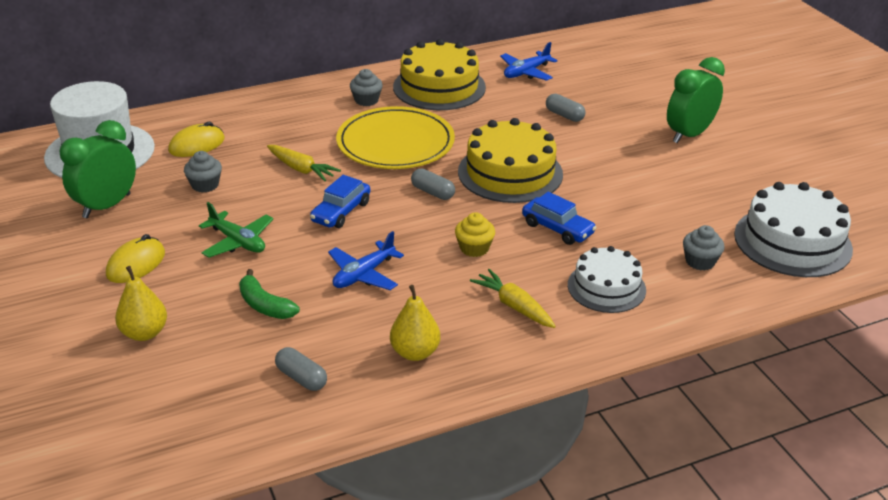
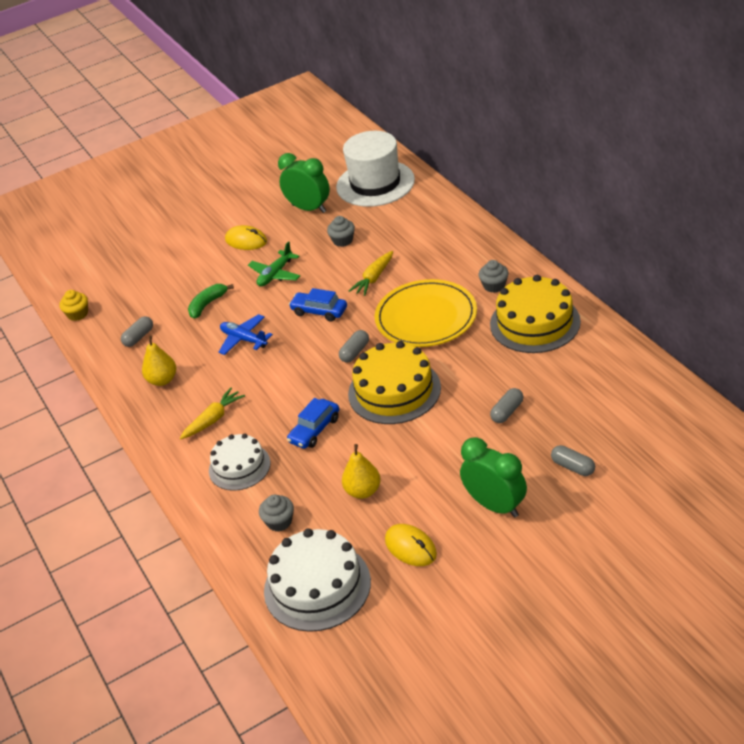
camera: 90 degrees right, 5 degrees up
yellow pear [115,266,167,341] -> yellow pear moved to [342,444,381,499]
yellow mouse [168,122,225,157] -> yellow mouse moved to [385,524,437,566]
yellow cupcake [455,212,495,257] -> yellow cupcake moved to [59,290,88,321]
blue plane [500,42,558,81] -> none
none -> grey capsule [551,445,595,476]

